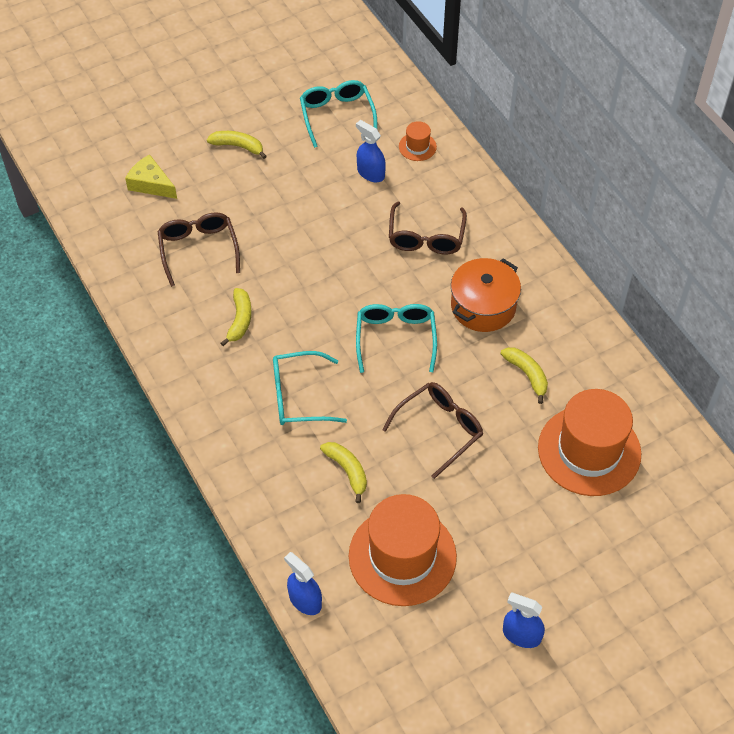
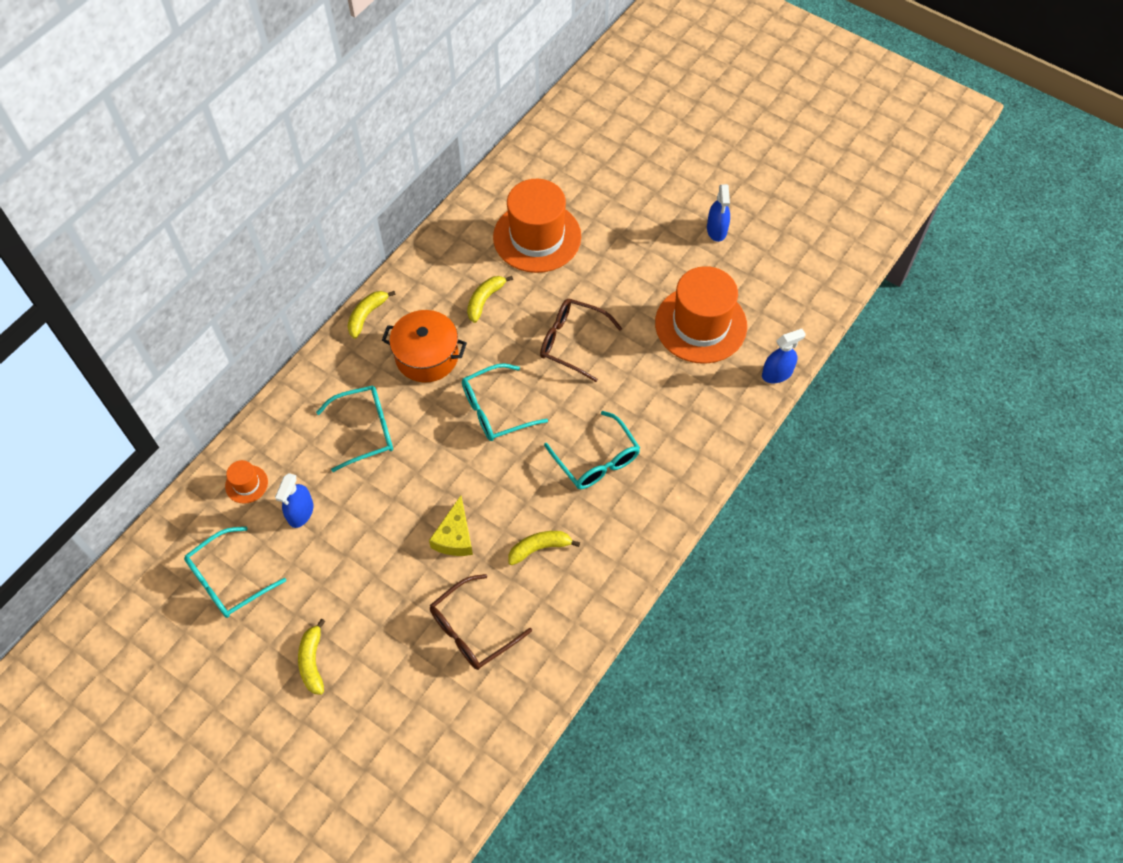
camera: 115 degrees left, 5 degrees up
yellow cheese [125,154,177,199] -> yellow cheese moved to [429,496,473,556]
blue spray bottle [284,552,322,615] -> blue spray bottle turned 135 degrees counterclockwise [762,329,806,383]
yellow banana [320,442,367,503] -> yellow banana moved to [347,291,396,339]
brown glasses [389,202,467,255] -> turquoise glasses [316,386,393,472]

